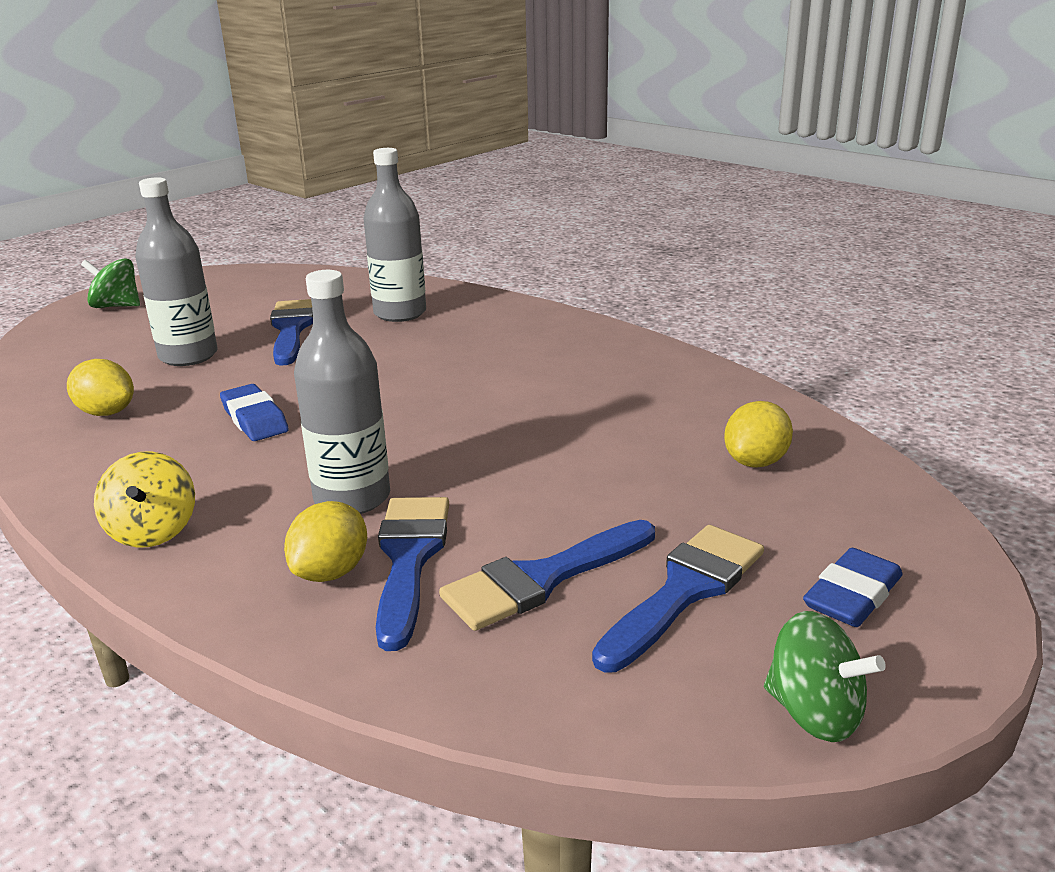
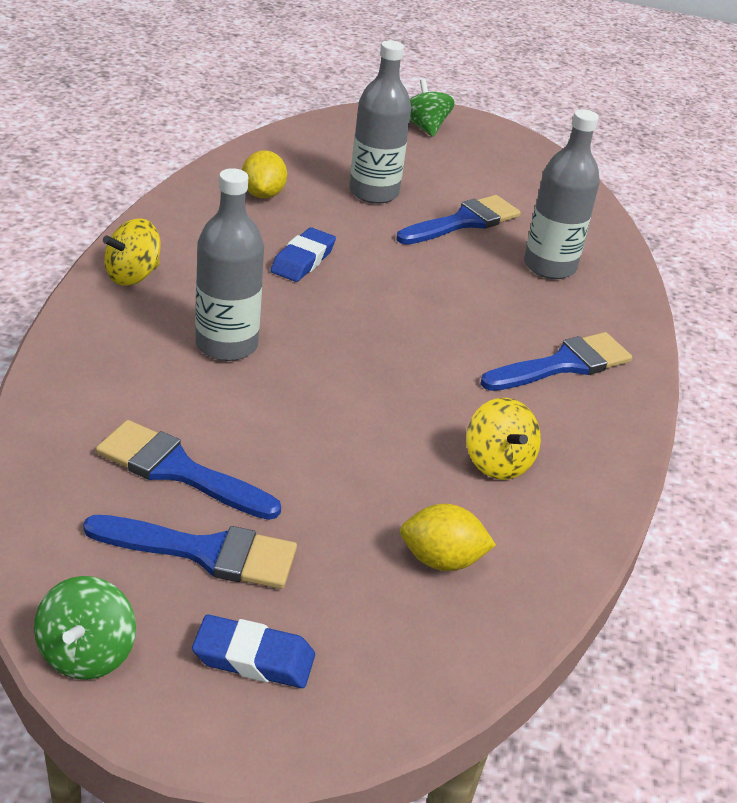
camera: 55 degrees right, 10 degrees up
yellow lemon [284,501,367,582] -> none
blue brush [376,497,449,651] -> blue brush moved to [480,332,632,391]
none -> yellow spinning top [466,398,541,480]

